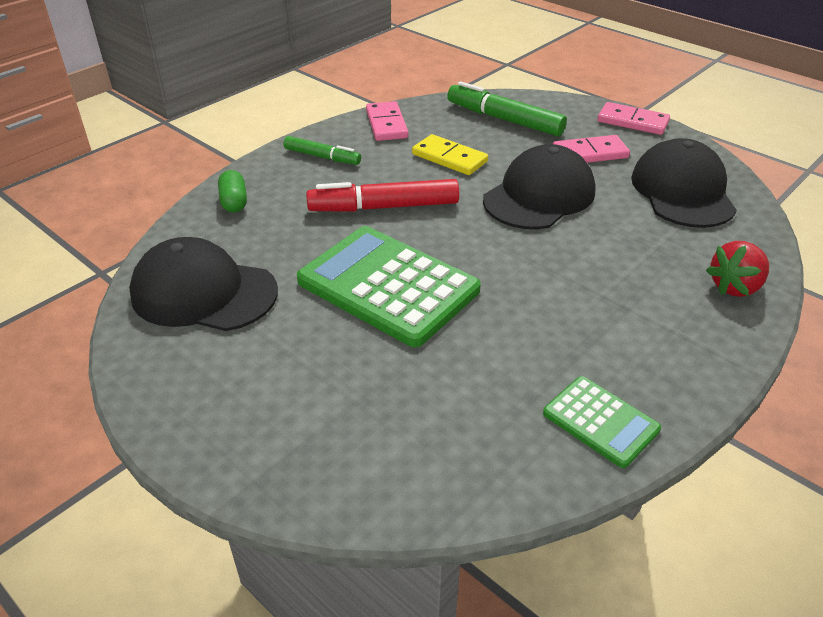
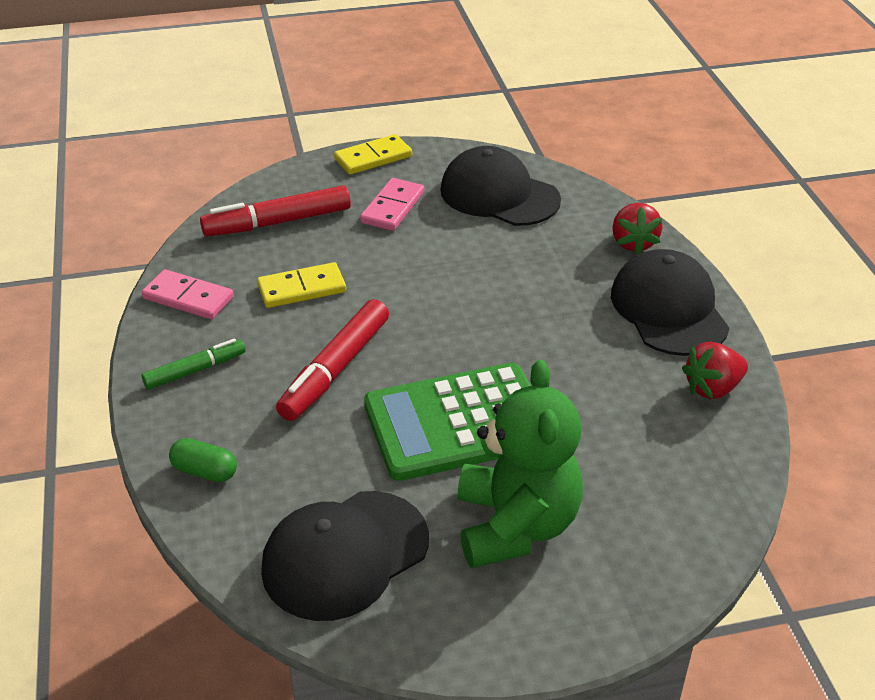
camera: 55 degrees left, 0 degrees up
green marker [447,81,567,136] -> red marker [200,185,351,236]
black cap [483,144,596,229] -> black cap moved to [611,249,729,356]
green calculator [543,376,661,468] -> red strawberry [682,342,748,399]
pink domino [598,102,670,135] -> yellow domino [334,134,412,175]
none -> green teddy bear [457,360,583,568]

